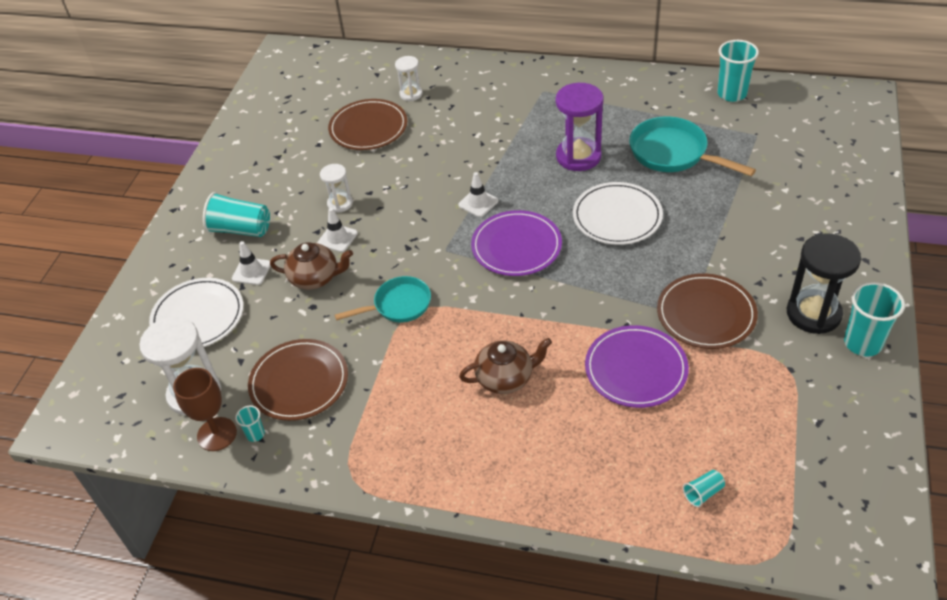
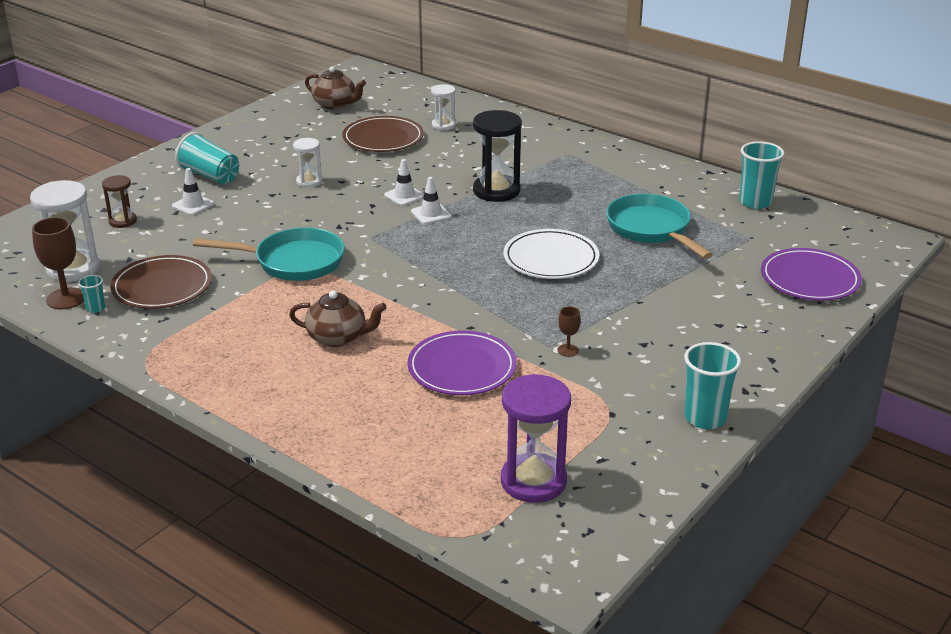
camera: 20 degrees right, 15 degrees down
white plate [149,278,244,347] -> brown hourglass [102,175,137,228]
brown teapot [270,242,353,290] -> brown teapot moved to [305,66,366,110]
white traffic cone [318,208,358,252] -> white traffic cone moved to [384,159,424,206]
turquoise pan [335,276,431,322] -> turquoise pan [193,228,345,281], size x1.51
purple plate [471,210,562,276] -> purple plate moved to [761,248,862,301]
purple hourglass [556,83,604,171] -> purple hourglass moved to [501,374,571,503]
brown plate [657,273,758,349] -> brown goblet [557,307,581,357]
turquoise cup [683,470,725,507] -> none
black hourglass [787,233,861,334] -> black hourglass moved to [473,110,522,202]

